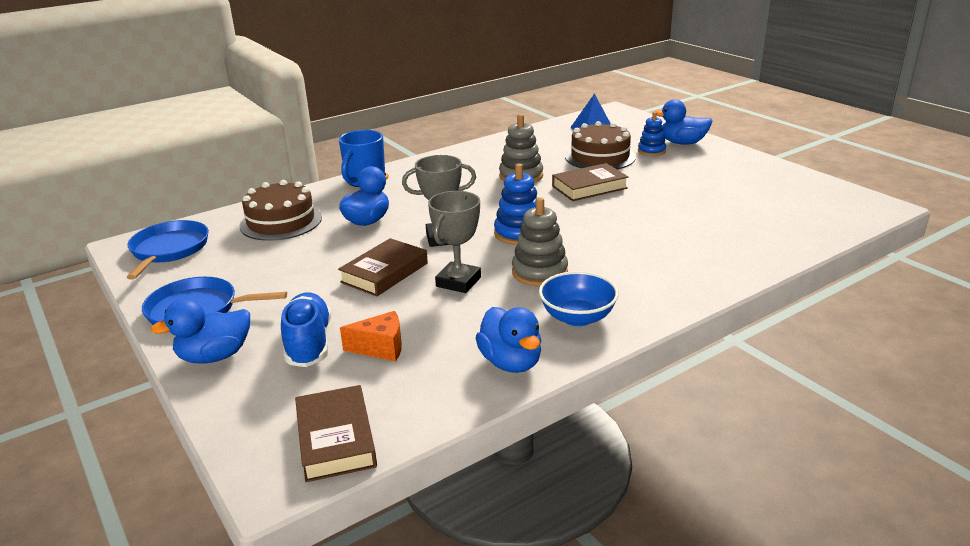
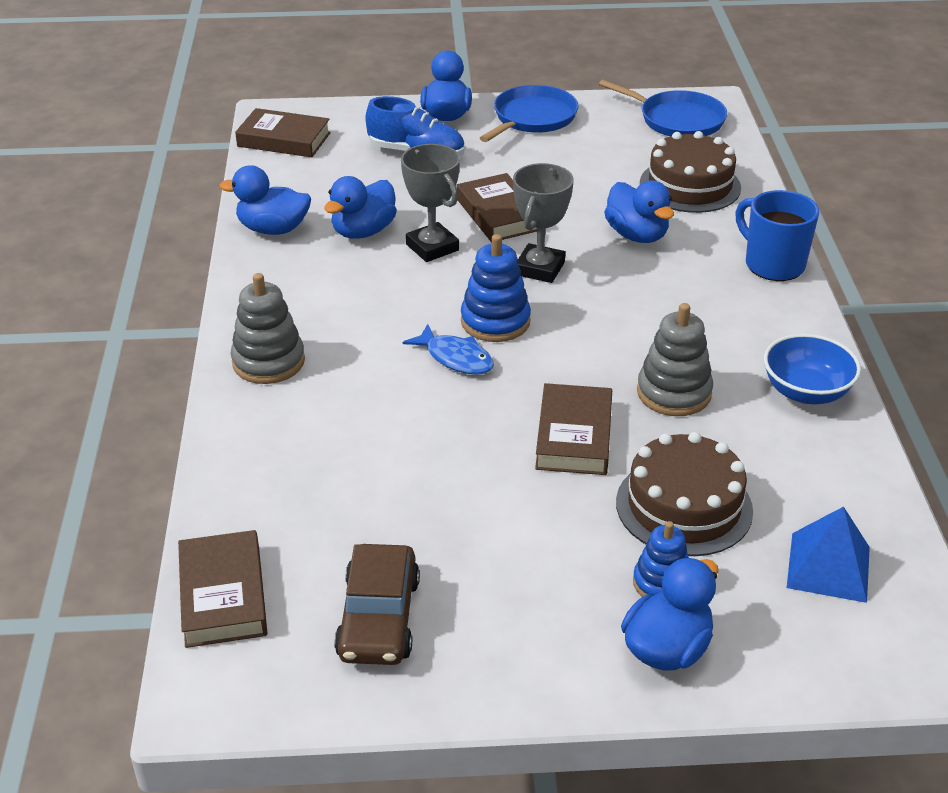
camera: 120 degrees right, 10 degrees up
orange cheese [340,311,402,361] -> none
grey stacking toy [512,197,568,286] -> grey stacking toy moved to [231,273,305,384]
blue bowl [539,271,619,326] -> blue bowl moved to [764,334,861,404]
none -> brown book [178,530,267,648]
none -> blue duck [324,176,397,239]
none -> brown car [334,544,420,665]
none -> blue fish [403,324,494,375]

